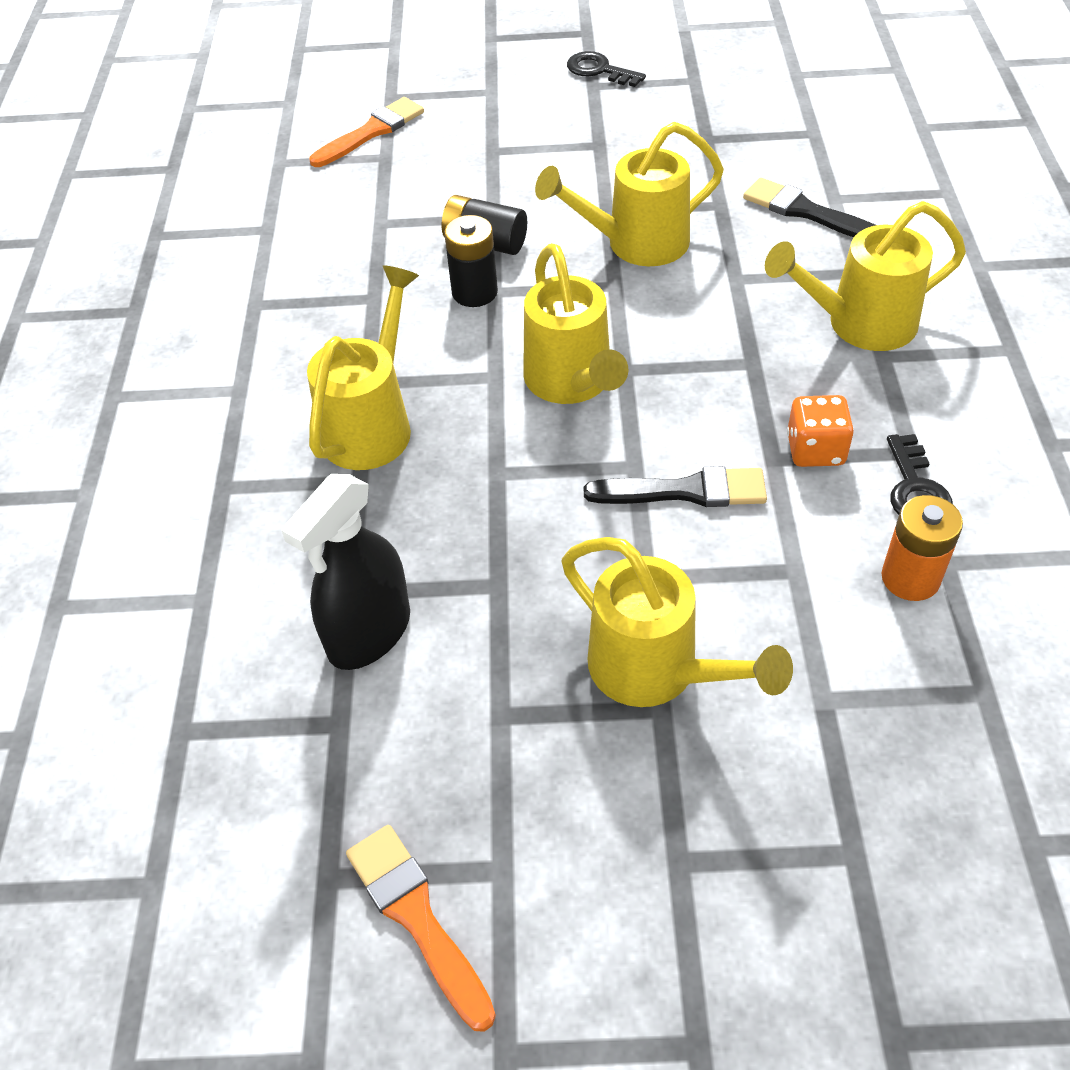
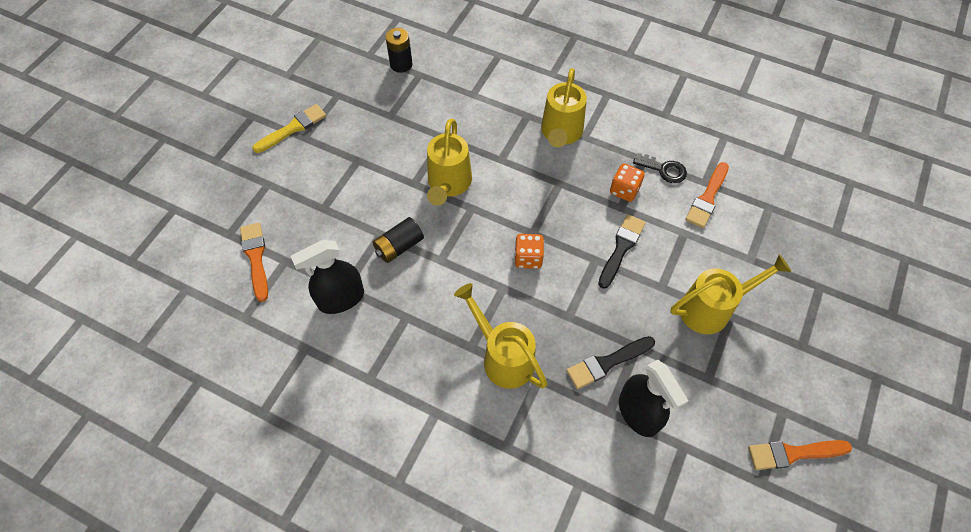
camera: 65 degrees left, 10 degrees up
black battery [444,215,498,307] -> black battery moved to [385,28,412,73]
yellow watering can [523,243,629,404] -> orange dice [514,234,544,269]
black key [567,51,646,87] -> yellow brush [252,104,327,153]
black brush [743,177,876,237] -> black brush moved to [566,336,655,389]
orange battery [882,495,963,601] -> orange brush [685,162,729,228]
none -> black spray bottle [291,240,364,314]

